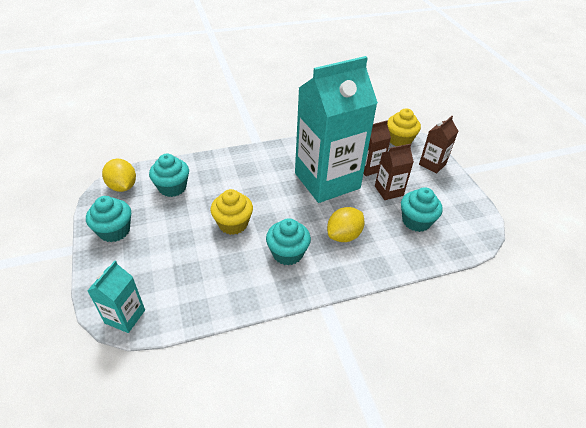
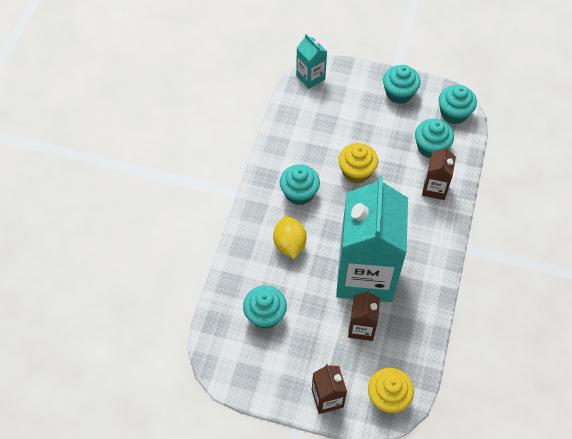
camera: 125 degrees right, 15 degrees up
yellow lemon [102,159,136,192] -> turquoise cupcake [439,85,477,124]
brown carton [375,144,414,200] -> brown carton moved to [422,146,456,200]

